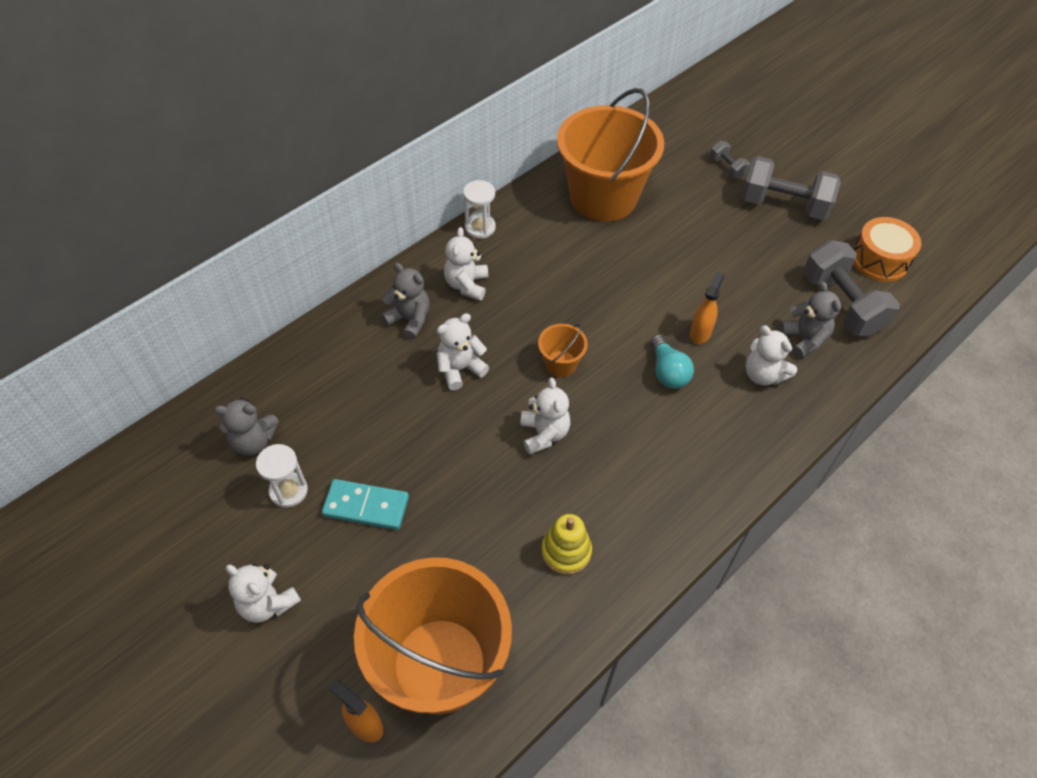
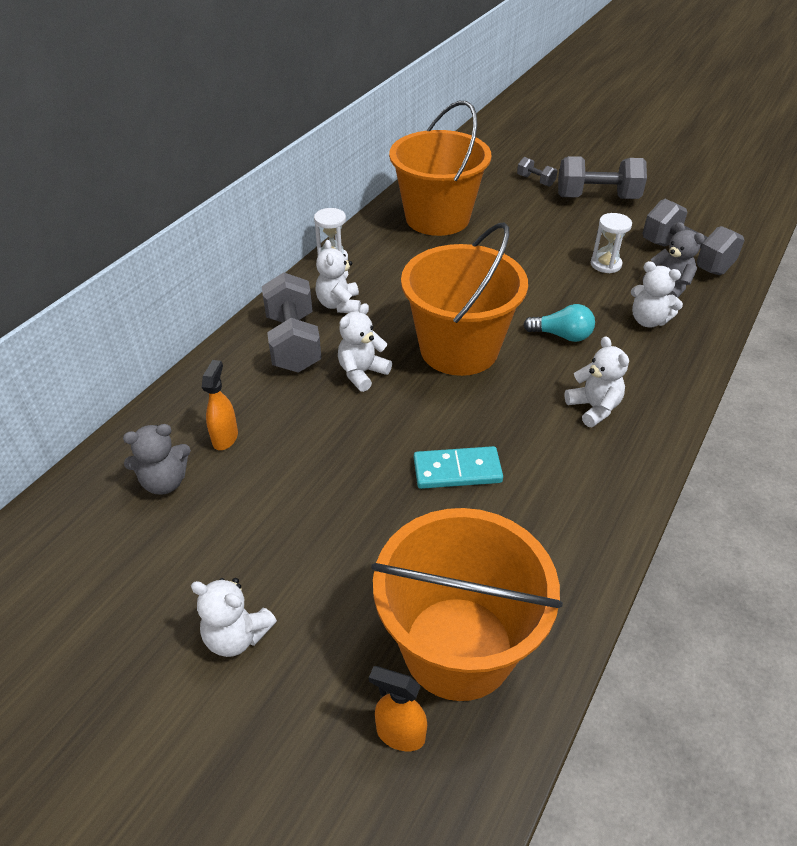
camera: 15 degrees left, 10 degrees down
white hourglass [256,444,308,508] -> white hourglass moved to [591,213,632,273]
turquoise domino [322,479,409,530] -> turquoise domino moved to [414,446,503,489]
grey teddy bear [381,263,430,339] -> grey dumbbell [262,272,322,373]
white teddy bear [520,378,570,455] -> white teddy bear moved to [564,336,629,427]
orange bucket [538,324,588,377] -> orange bucket [401,223,528,376], size x2.40
yellow stacking toy [541,514,592,575] -> none
turquoise light bulb [650,335,694,389] -> turquoise light bulb turned 45 degrees counterclockwise [523,304,595,342]
orange spray bottle [690,271,724,344] -> orange spray bottle moved to [202,360,238,450]
orange drum [853,217,921,282] -> none

